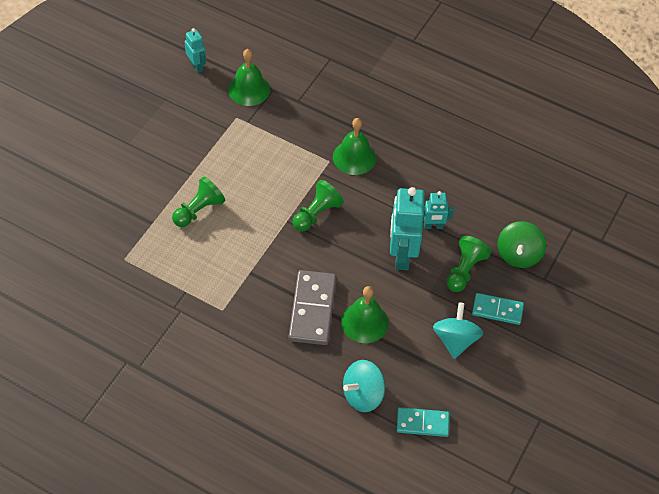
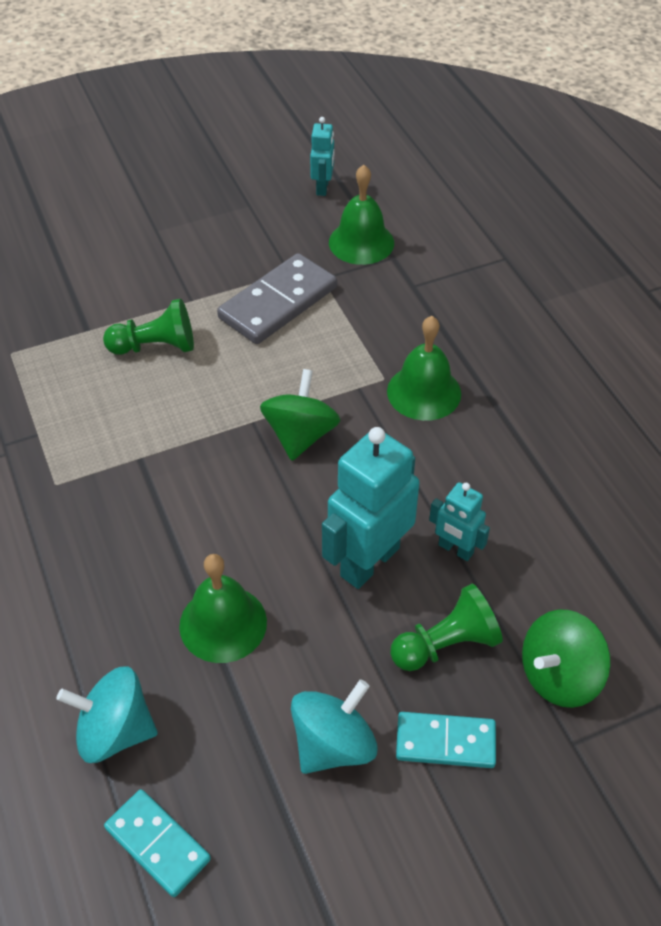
camera: 40 degrees right, 5 degrees down
grey domino [289,270,337,345] -> grey domino moved to [217,253,337,344]
green pawn [292,180,344,232] -> green spinning top [260,369,340,461]
turquoise domino [472,293,524,325] -> turquoise domino turned 45 degrees counterclockwise [396,712,496,768]

